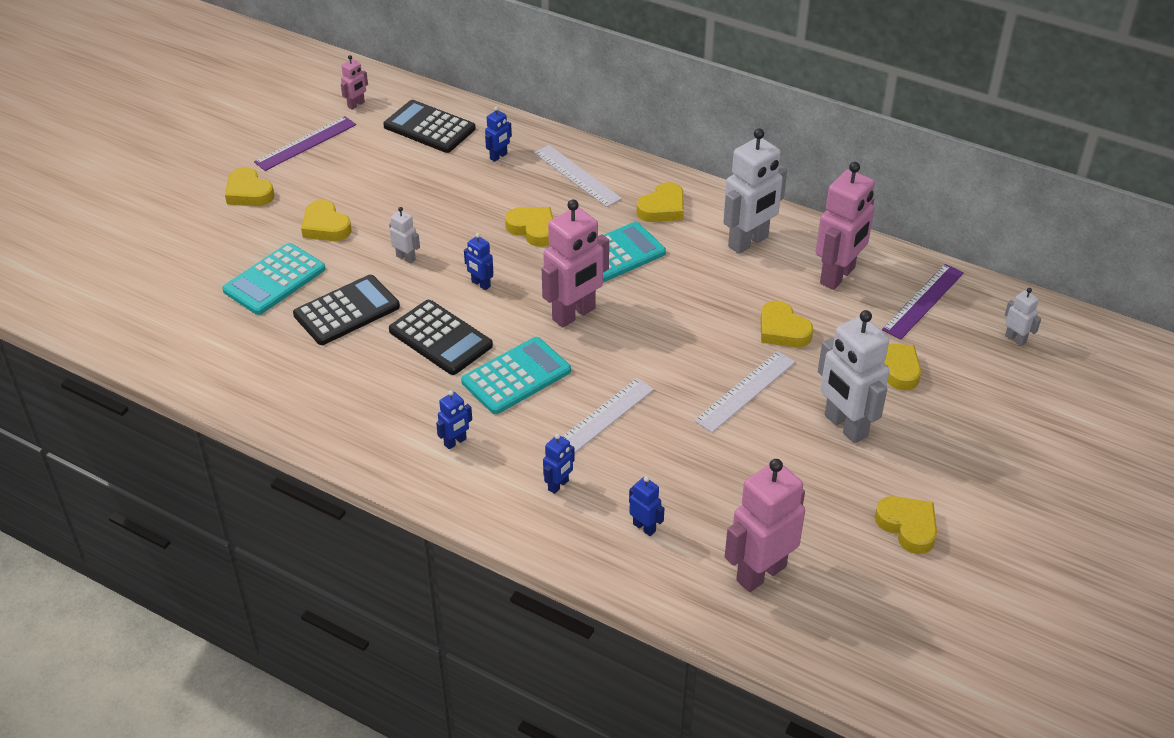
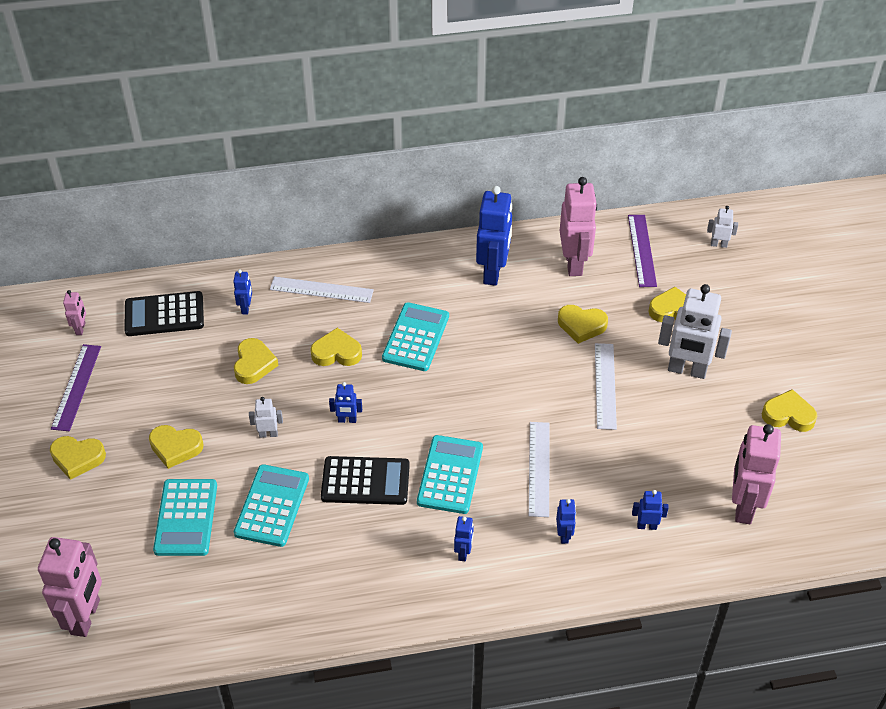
camera: 40 degrees left, 5 degrees up
black calculator [293,275,400,345] -> turquoise calculator [234,464,309,547]
pink robot [542,199,609,327] -> pink robot moved to [38,537,102,637]
yellow heart [637,182,684,222] -> yellow heart moved to [234,338,279,384]
white robot [723,129,787,254] -> blue robot [476,186,512,286]

